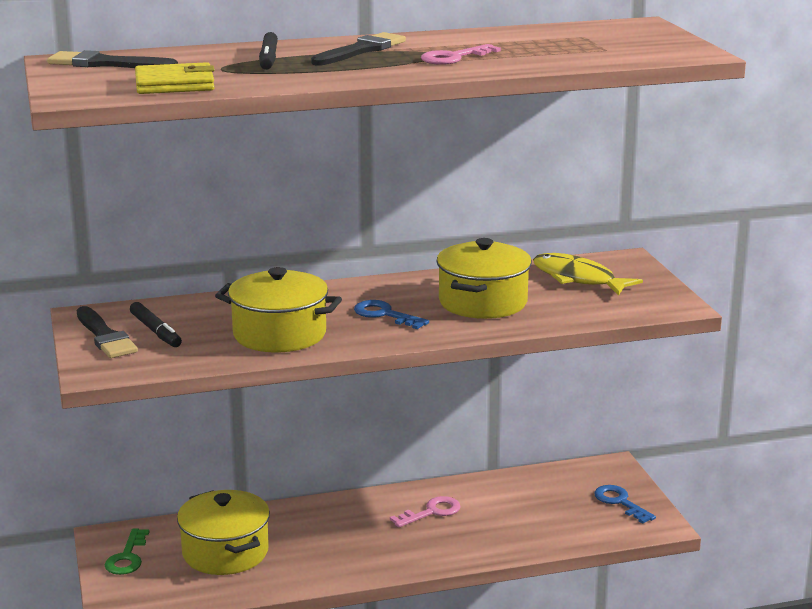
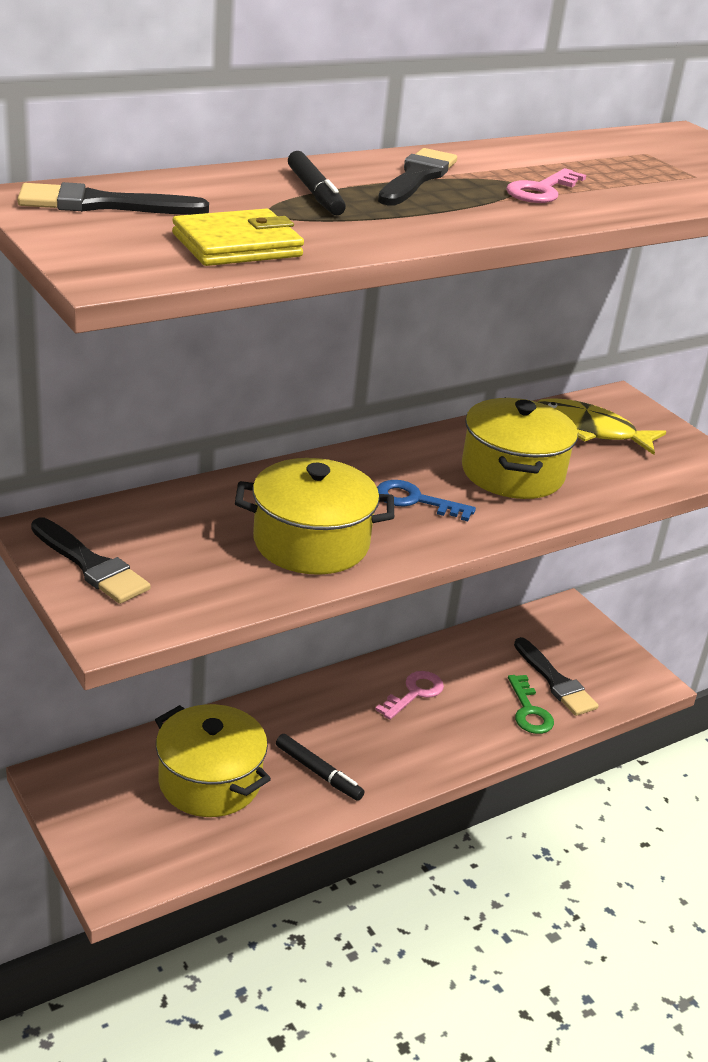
camera: 20 degrees left, 10 degrees up
green key [105,528,149,575] -> green key moved to [508,675,554,734]
black marker [130,302,182,347] -> black marker moved to [276,734,365,801]
blue key [594,485,656,524] -> none
none -> black brush [514,637,599,716]

